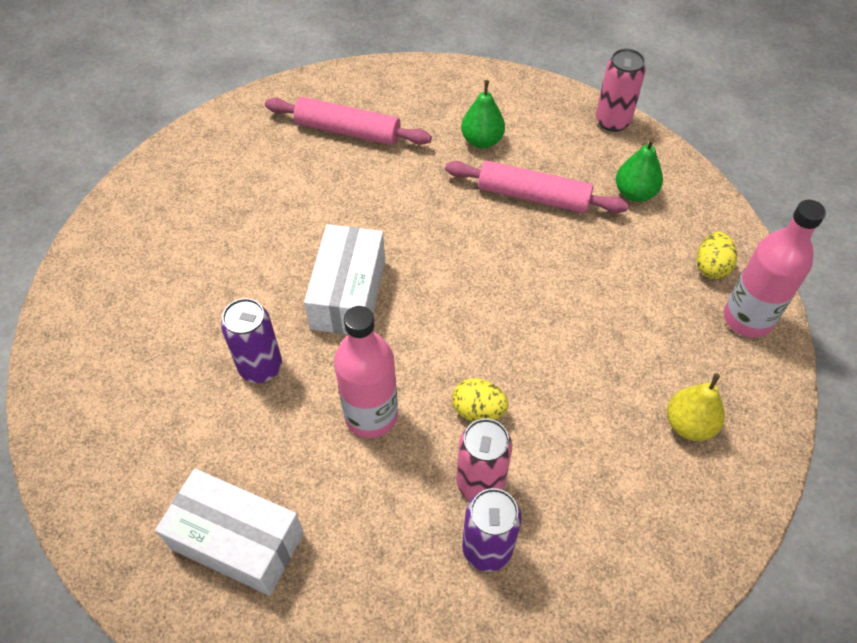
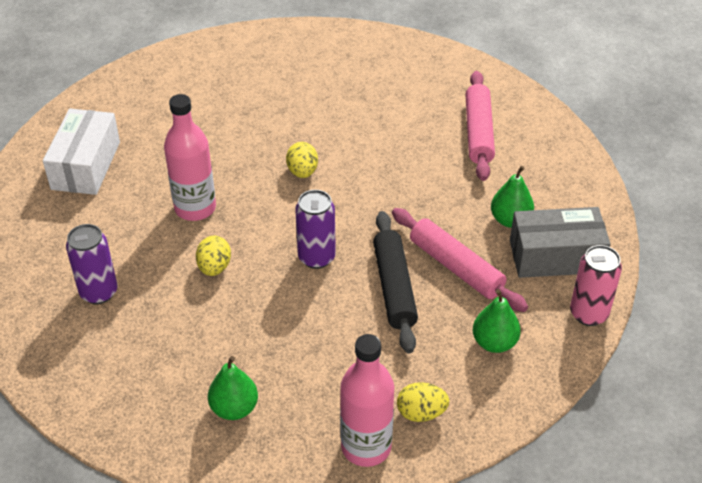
camera: 75 degrees right, 10 degrees down
purple can [221,298,282,383] -> purple can moved to [295,190,336,269]
white box [304,224,385,334] -> yellow egg [286,142,318,178]
pink rolling pin [445,160,628,213] -> pink rolling pin turned 45 degrees counterclockwise [392,208,528,312]
pink can [456,418,512,500] -> none
yellow pear [667,373,725,441] -> green pear [208,356,258,420]
none -> black rolling pin [373,211,418,353]
none -> grey box [510,207,611,278]

